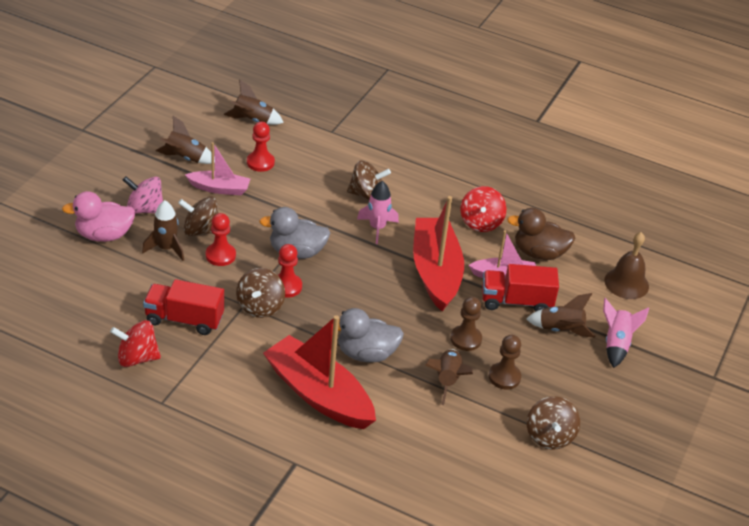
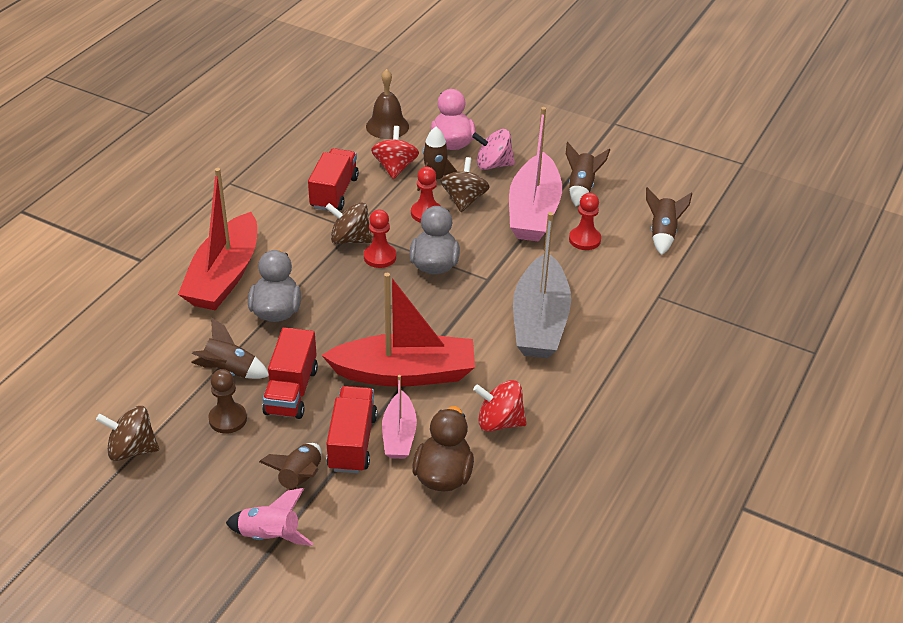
camera: 95 degrees right, 0 degrees up
red spinning top [110,320,161,367] -> red spinning top moved to [371,126,419,179]
pink spinning top [123,176,163,214] -> pink spinning top turned 105 degrees counterclockwise [472,129,515,170]
pink boat [185,142,250,195] -> pink boat [509,107,562,242], size x1.83
red boat [263,315,376,429] -> red boat turned 150 degrees clockwise [178,168,257,310]
brown spinning top [347,160,391,200] -> grey boat [513,212,571,358]
pink rocket [357,181,399,244] -> none
brown pawn [450,297,482,351] -> red truck [262,327,318,419]
brown bell [604,232,649,299] -> brown bell moved to [366,69,409,139]

